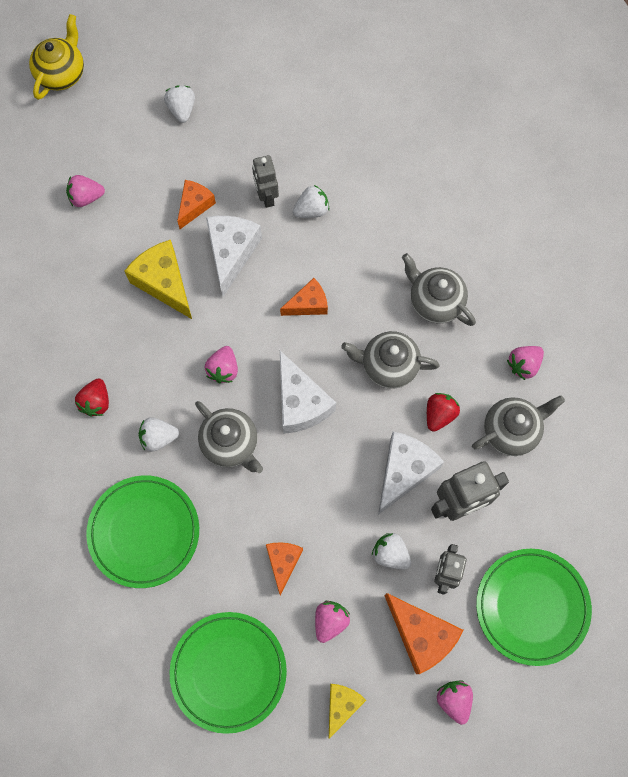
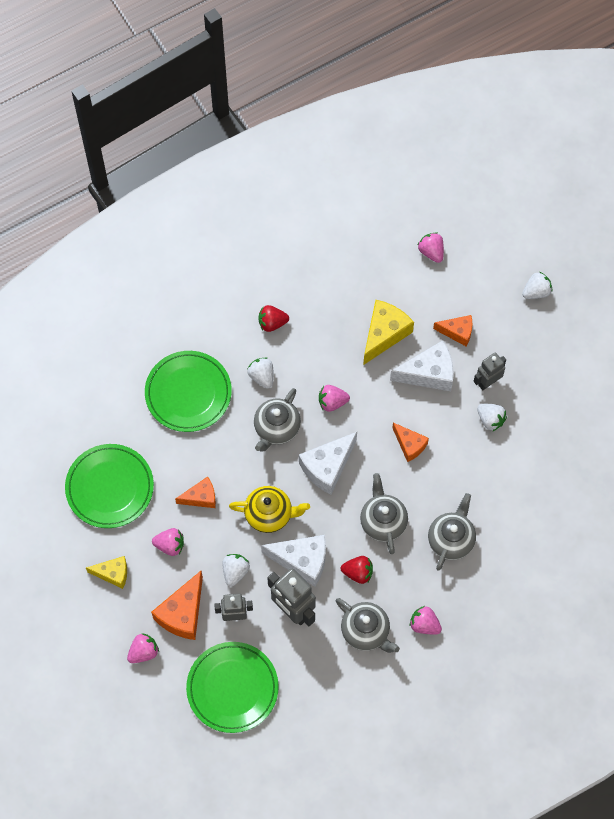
camera: 70 degrees right, 5 degrees down
yellow teapot [29,14,84,100] -> yellow teapot moved to [229,486,310,533]

